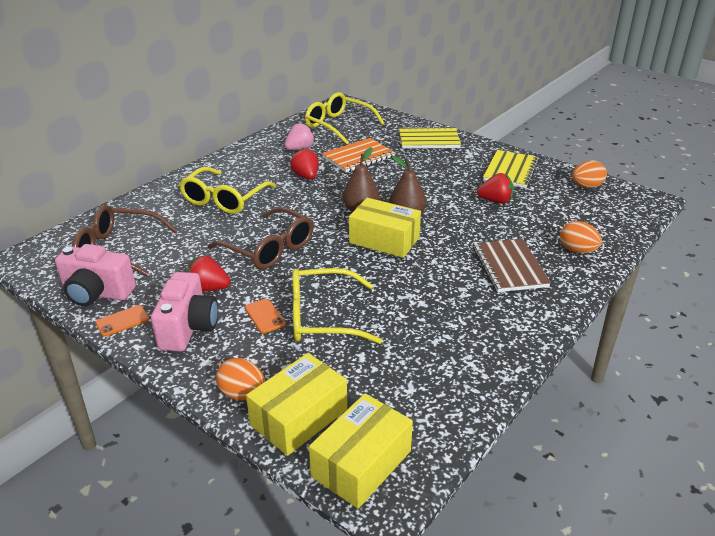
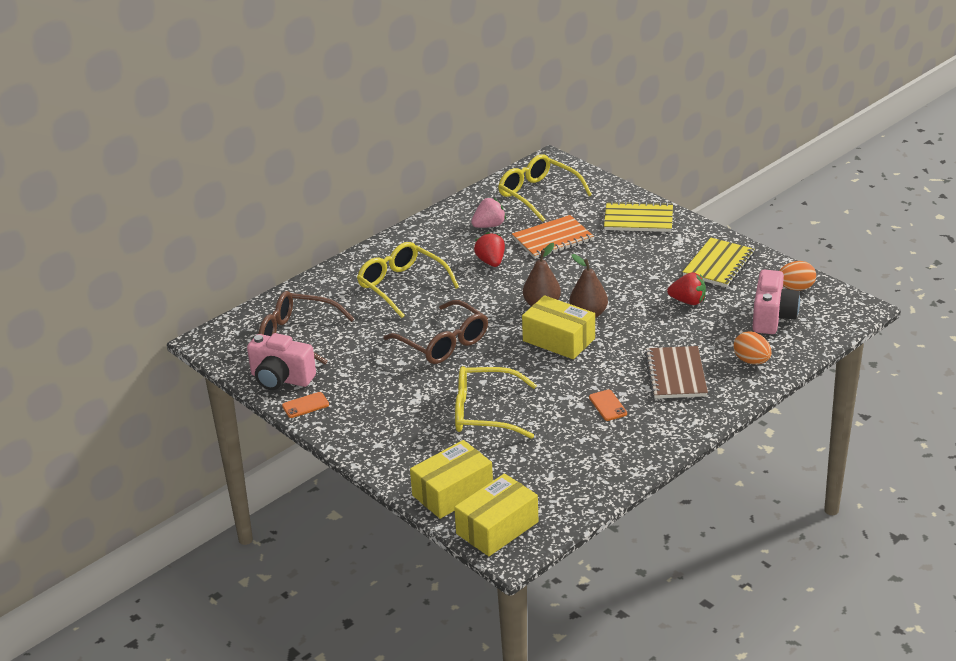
camera: 10 degrees right, 0 degrees up
pink camera [151,272,218,352] -> pink camera moved to [752,270,800,334]
yellow glasses [179,167,277,214] -> yellow glasses turned 105 degrees clockwise [357,242,459,318]
red strawberry [188,256,231,292] -> none
orange egg [216,358,265,400] -> none
orange phone [245,299,286,333] -> orange phone moved to [589,390,627,421]

